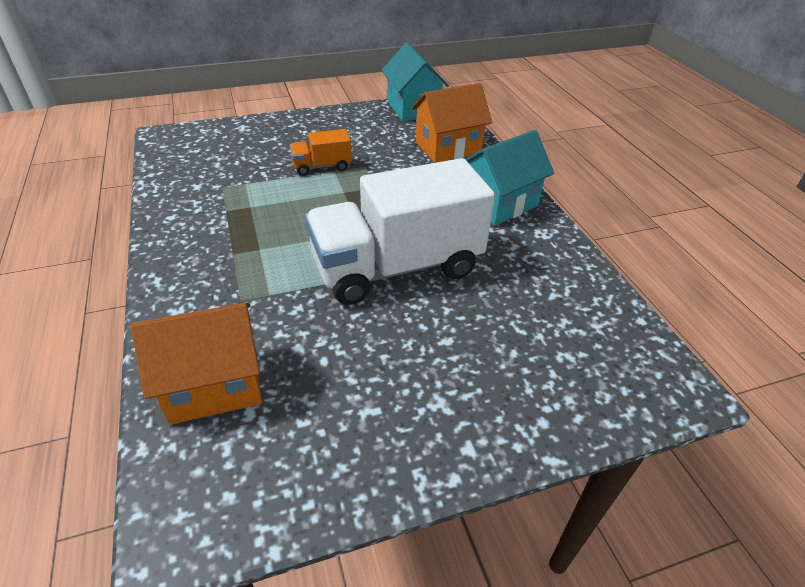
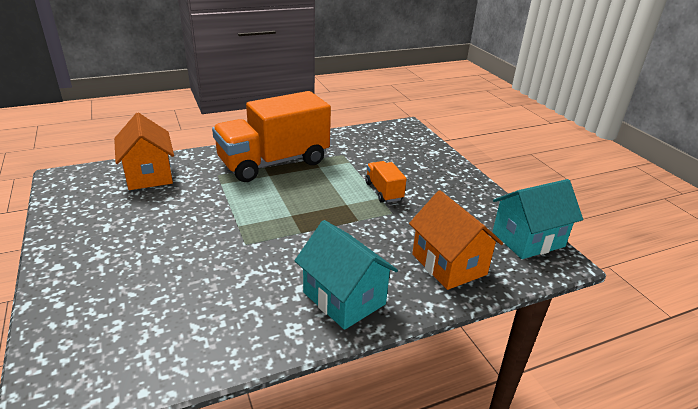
camera: 85 degrees right, 10 degrees down
white truck [305,158,495,305] -> none
none -> orange truck [212,91,331,182]

